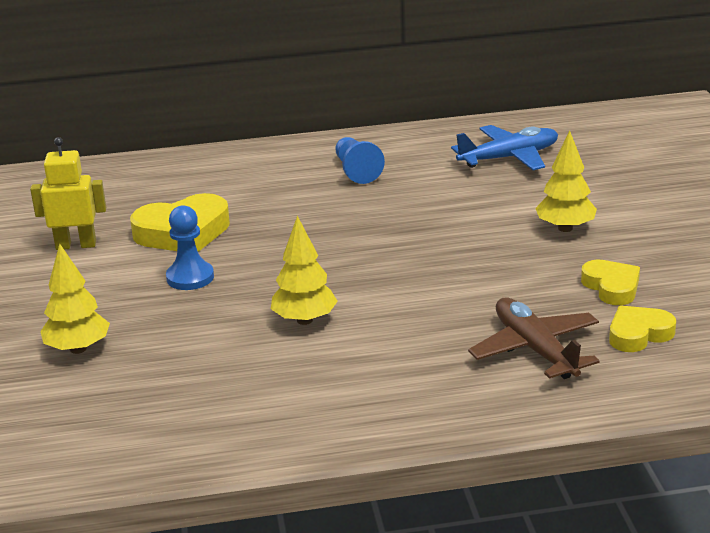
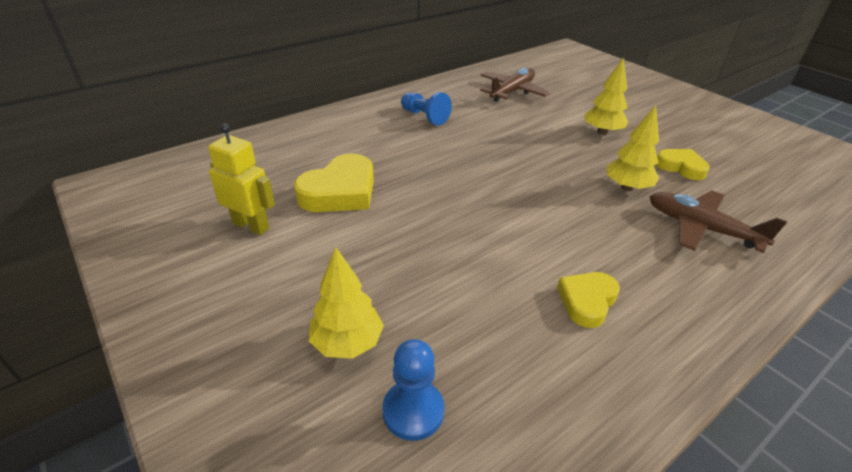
camera: 30 degrees left, 10 degrees up
yellow robot [30,137,106,250] -> yellow robot turned 60 degrees clockwise [208,124,275,235]
blue pawn [166,205,214,290] -> blue pawn moved to [382,339,444,441]
yellow tree [271,216,338,325] -> yellow tree moved to [607,105,659,191]
blue plane [451,125,558,170] -> brown plane [480,68,550,102]
yellow heart [609,305,676,352] -> yellow heart moved to [557,272,620,328]

